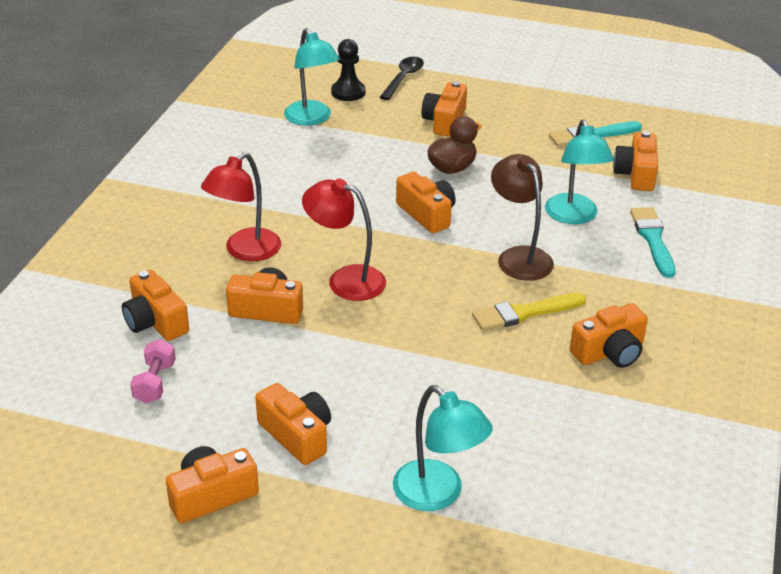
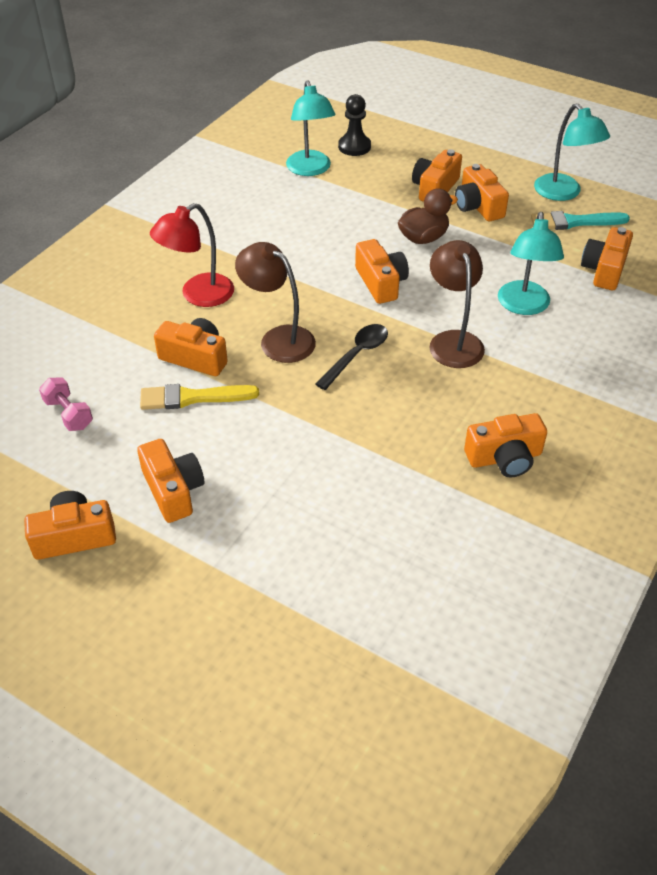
camera: 15 degrees right, 10 degrees up
orange camera [122,270,189,341] -> orange camera moved to [455,164,509,221]
pink dumbbell [130,339,176,403] -> pink dumbbell turned 60 degrees counterclockwise [39,377,93,431]
red lamp [302,179,386,301] -> brown lamp [235,242,316,363]
black spoon [380,57,424,100] -> black spoon moved to [315,324,388,390]
turquoise lamp [393,385,493,511] -> turquoise lamp moved to [534,103,610,201]
yellow brush [472,293,586,331] -> yellow brush moved to [140,384,259,410]
turquoise brush [630,207,675,278] -> none

